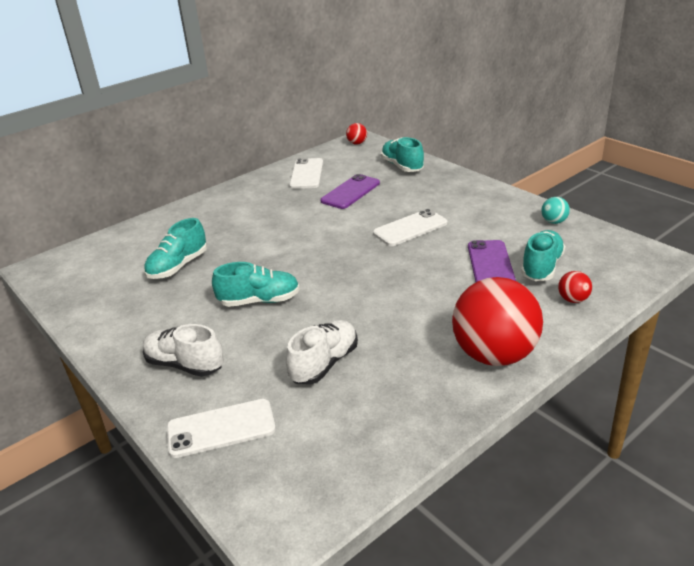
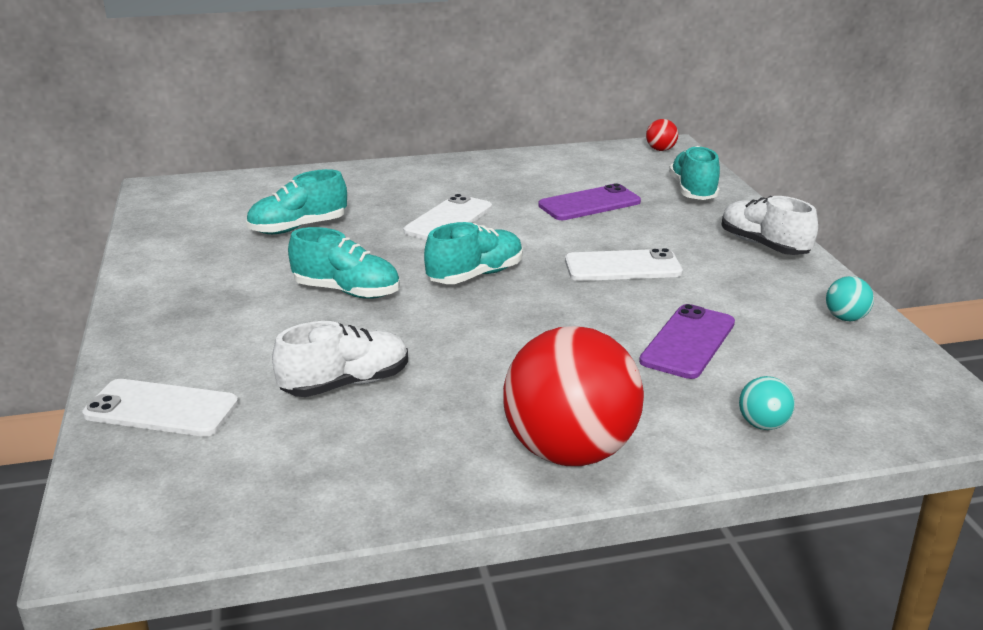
camera: 25 degrees right, 5 degrees down
white shoe [143,324,224,377] -> white shoe moved to [722,196,818,255]
white phone [289,158,323,189] -> white phone moved to [404,194,492,240]
turquoise shoe [521,230,565,281] -> turquoise shoe moved to [424,222,523,284]
red ball [558,271,592,303] -> turquoise ball [739,376,795,430]

